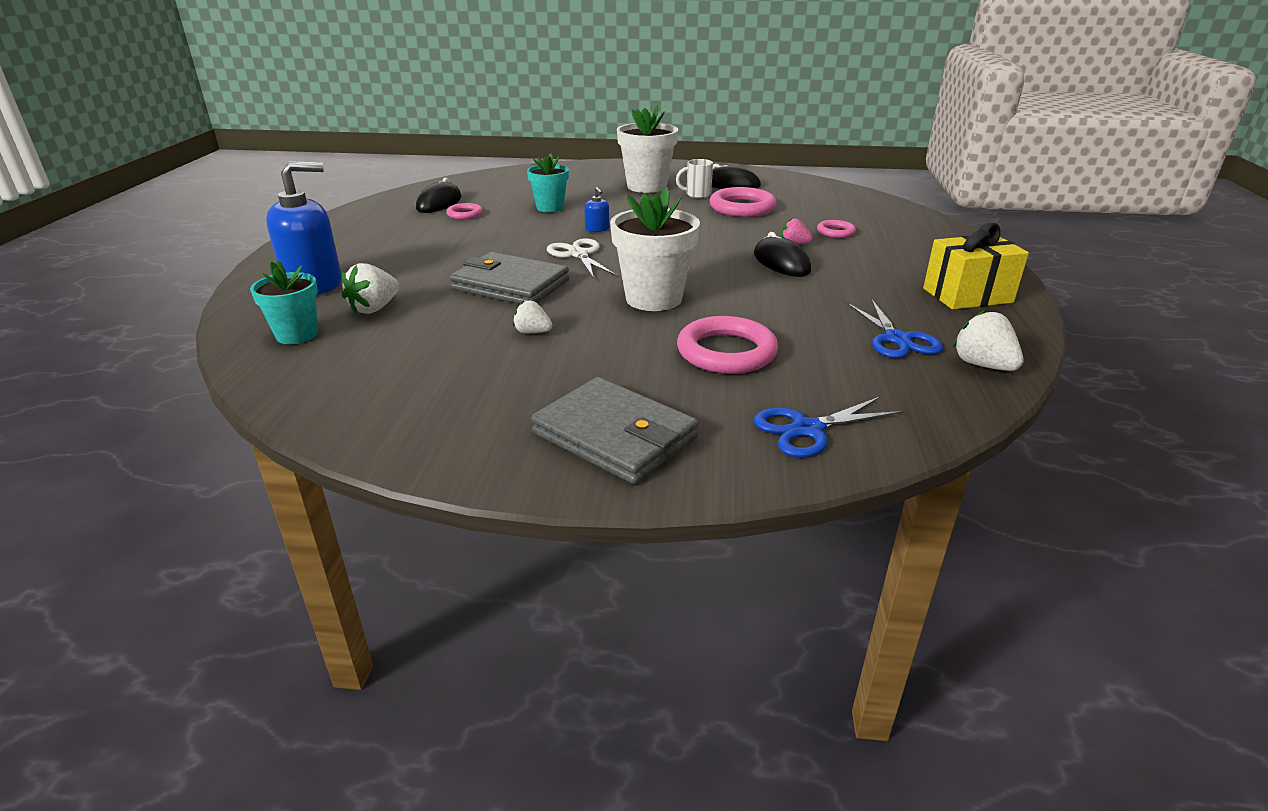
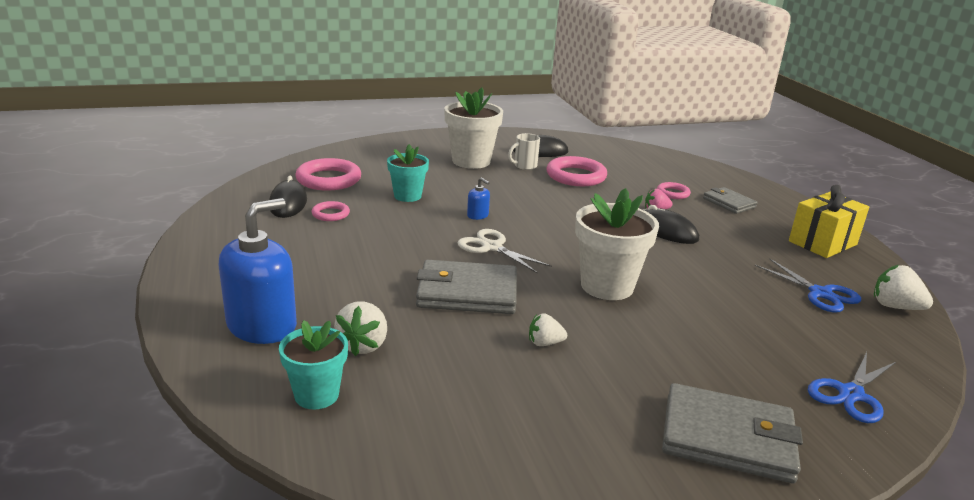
camera: 25 degrees left, 5 degrees down
pink ring [677,316,778,374] -> pink ring moved to [295,158,361,191]
none -> grey wallet [703,187,757,214]

